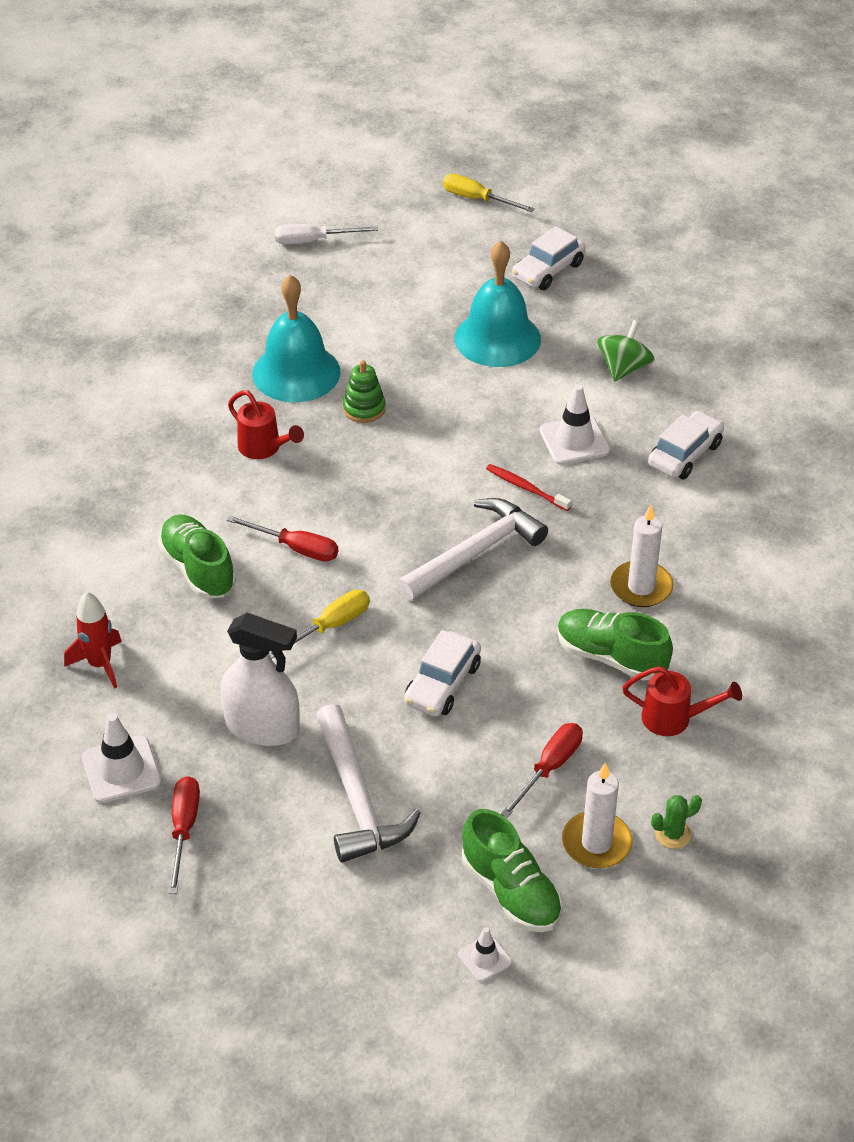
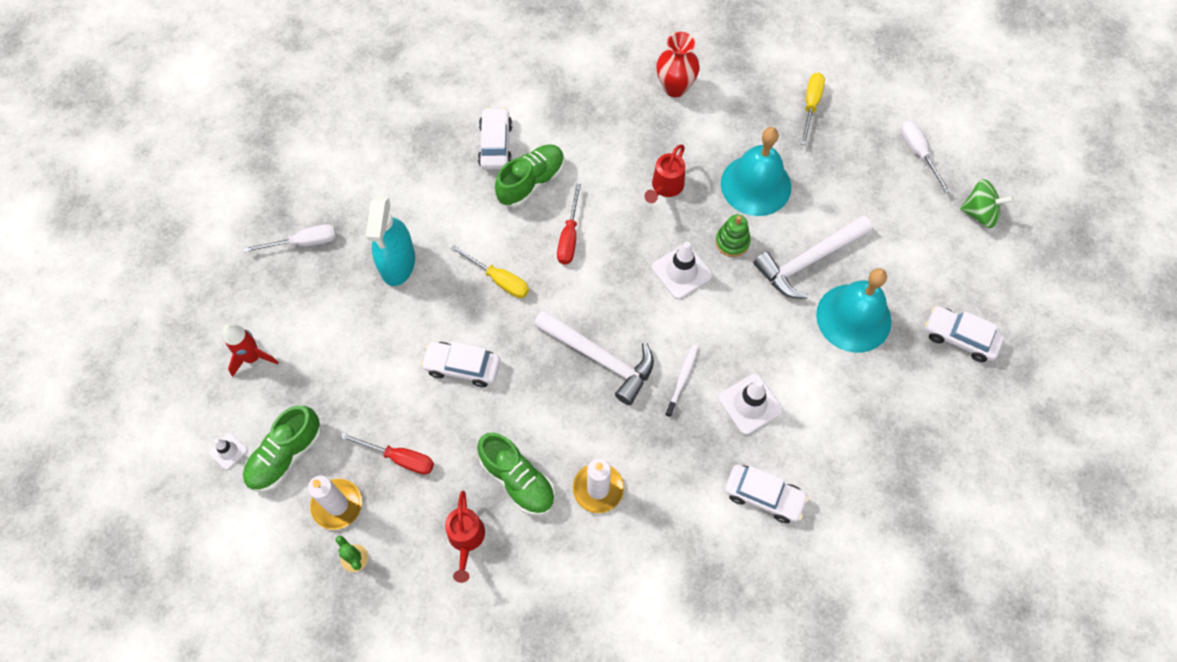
camera: 75 degrees right, 20 degrees up
red rocket [64,592,122,689] -> red rocket moved to [223,324,279,377]
white traffic cone [82,713,161,803] -> white traffic cone moved to [652,242,713,299]
red screwdriver [169,776,200,894] -> white screwdriver [244,224,336,253]
white spray bottle [220,613,300,746] -> turquoise spray bottle [366,197,415,286]
white hammer [316,704,421,863] -> white hammer moved to [753,215,872,299]
yellow screwdriver [443,174,535,212] -> yellow screwdriver moved to [801,73,825,145]
red toothbrush [486,464,572,511] -> white toothbrush [665,344,699,417]
green shoe [557,609,673,680] -> green shoe turned 120 degrees clockwise [477,432,555,515]
green spinning top [597,320,655,381] -> green spinning top moved to [960,179,1014,228]
none -> white car [478,107,512,170]
none -> red vase [656,32,700,97]

